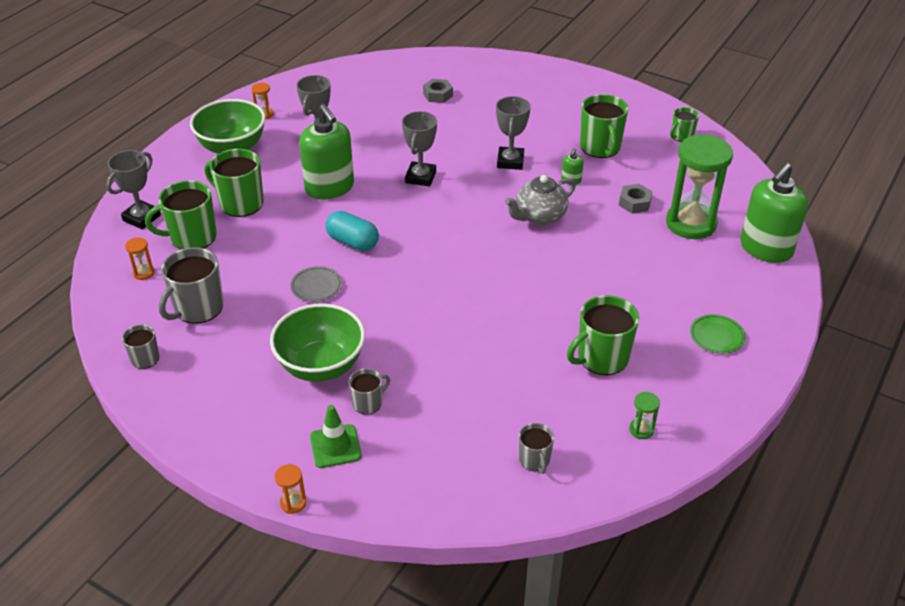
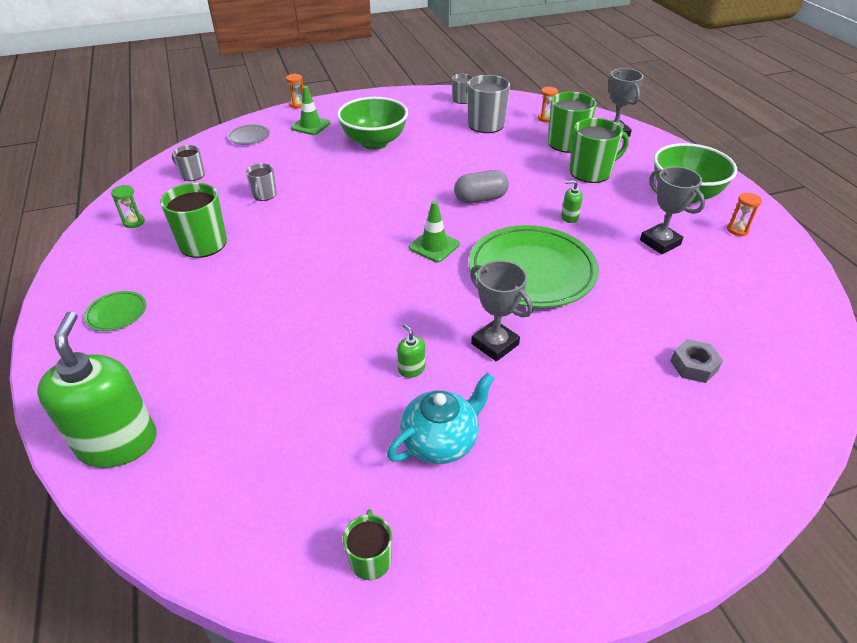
camera: 130 degrees right, 0 degrees up
grey plate [290,266,342,302] -> grey plate moved to [228,124,270,145]
green soap dispenser [299,104,354,200] -> green soap dispenser [561,180,583,223], size x0.41
turquoise capsule [325,211,379,251] -> grey capsule [454,170,509,204]
grey mug [349,368,390,415] -> grey mug moved to [246,163,277,201]
grey trophy [402,111,437,187] -> green plate [469,225,599,308]
grey teapot [505,175,576,225] -> none
green mug [580,94,628,158] -> turquoise teapot [387,372,495,464]
grey nut [619,184,653,213] -> none
green hourglass [666,134,733,239] -> none
none -> green traffic cone [409,201,460,262]

